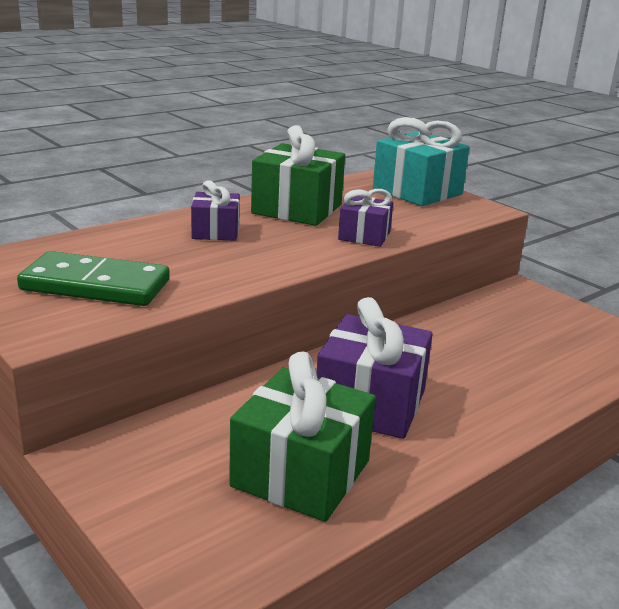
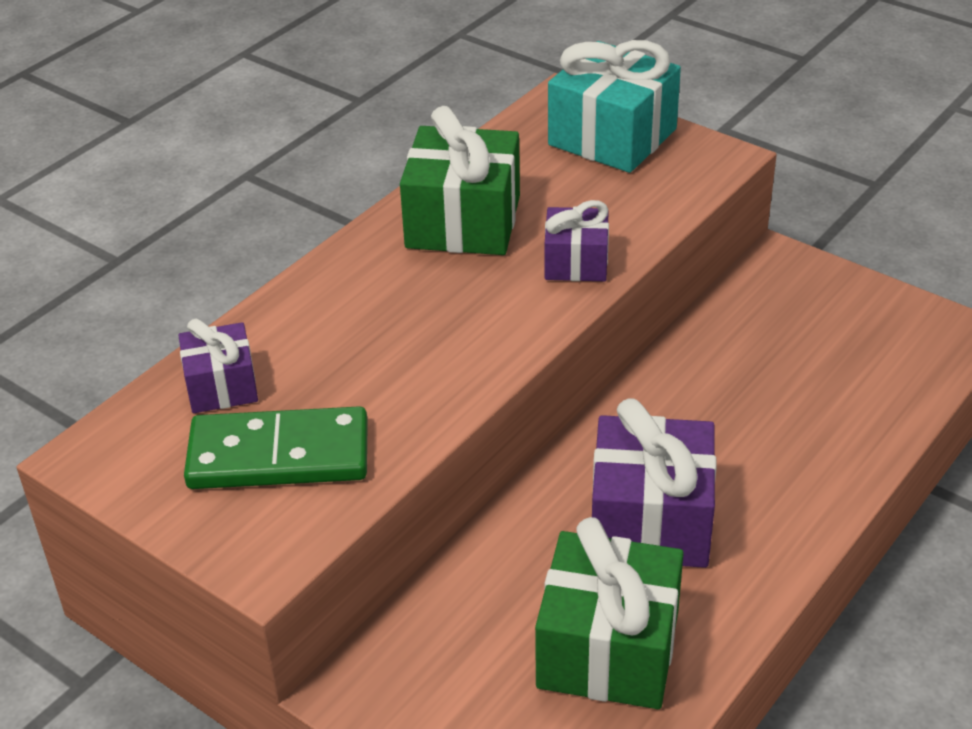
camera: 10 degrees left, 15 degrees up
purple gift [191,180,240,241] -> purple gift moved to [178,319,258,413]

